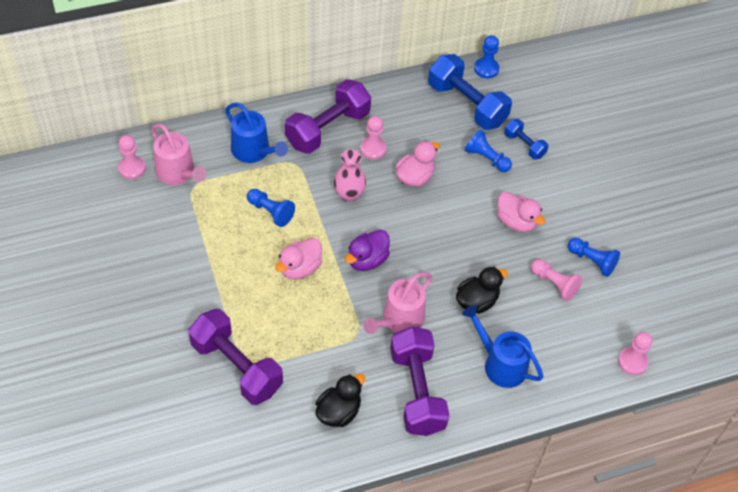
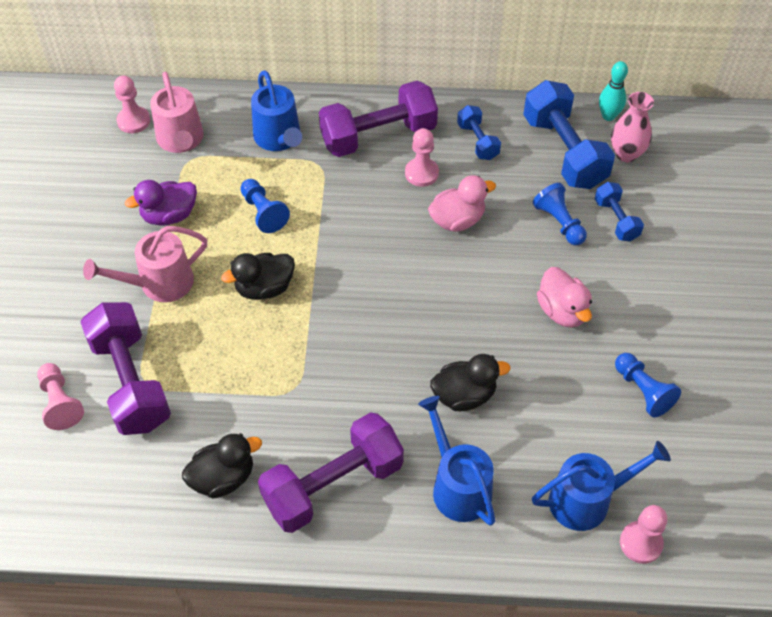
camera: 25 degrees right, 0 degrees up
pink duck [275,238,322,280] -> black duck [221,253,295,300]
pink vase [334,150,366,202] -> pink vase moved to [611,92,654,162]
purple duck [345,230,390,271] -> purple duck moved to [125,180,197,226]
pink watering can [363,272,432,334] -> pink watering can moved to [83,226,207,302]
purple dumbbell [390,327,449,436] -> purple dumbbell turned 45 degrees clockwise [258,412,404,533]
blue pawn [474,35,499,78] -> turquoise bowling pin [599,61,628,121]
pink pawn [531,259,583,301] -> pink pawn moved to [37,363,84,430]
none -> blue dumbbell [457,105,501,160]
none -> blue watering can [532,441,671,531]

